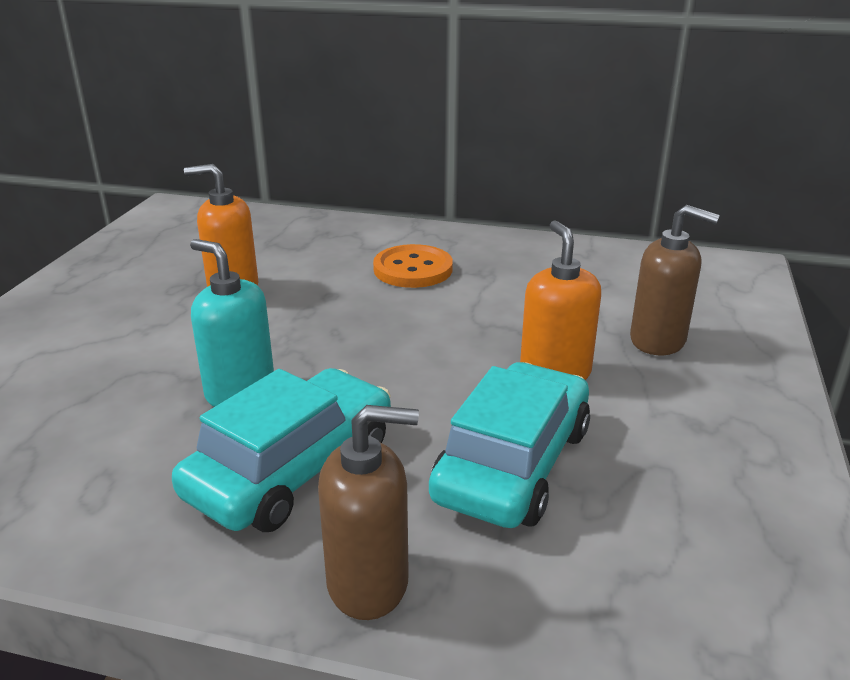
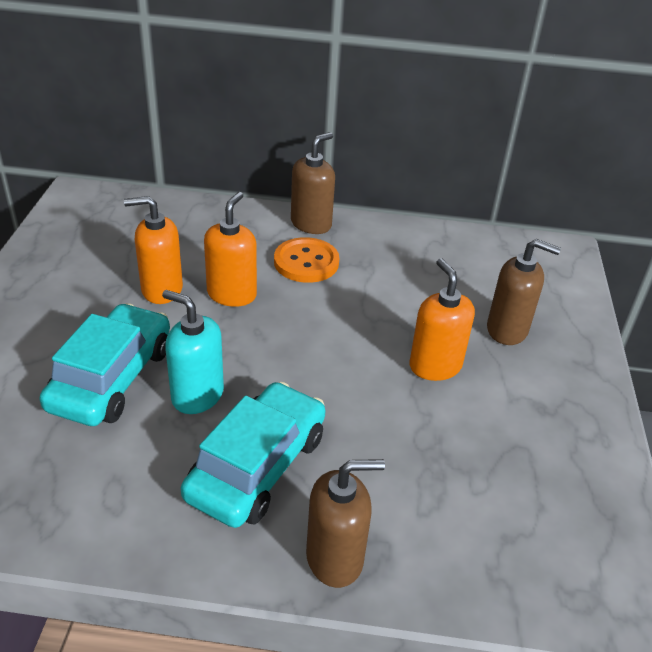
camera: 10 degrees left, 10 degrees up
turquoise car [429,362,590,528] -> turquoise car moved to [40,303,170,426]
none -> orange soap dispenser [204,192,257,307]
none -> brown soap dispenser [291,132,335,234]

